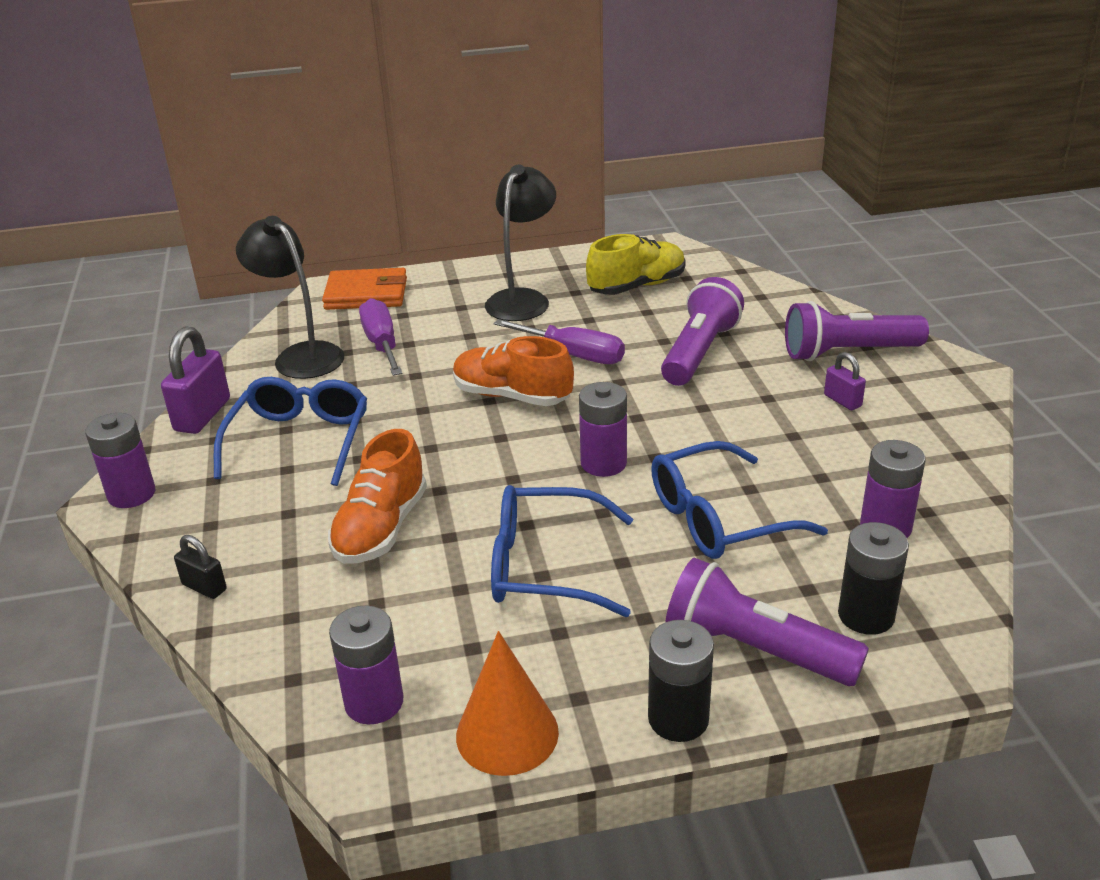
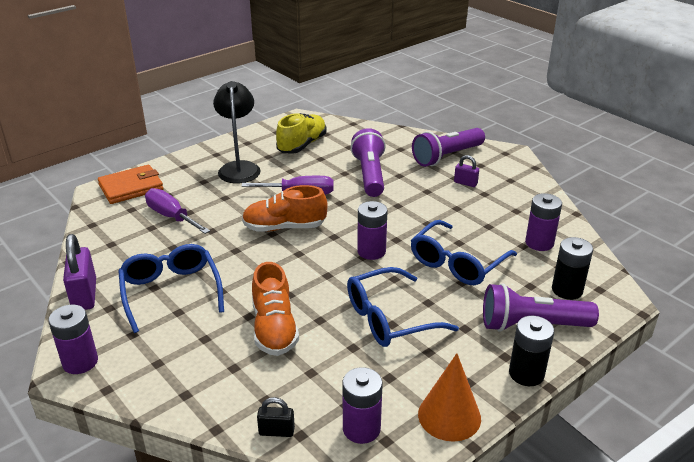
camera: 30 degrees left, 0 degrees up
black padlock [174,535,227,599] -> black padlock moved to [257,397,295,437]
black lamp [236,216,344,379] -> none

